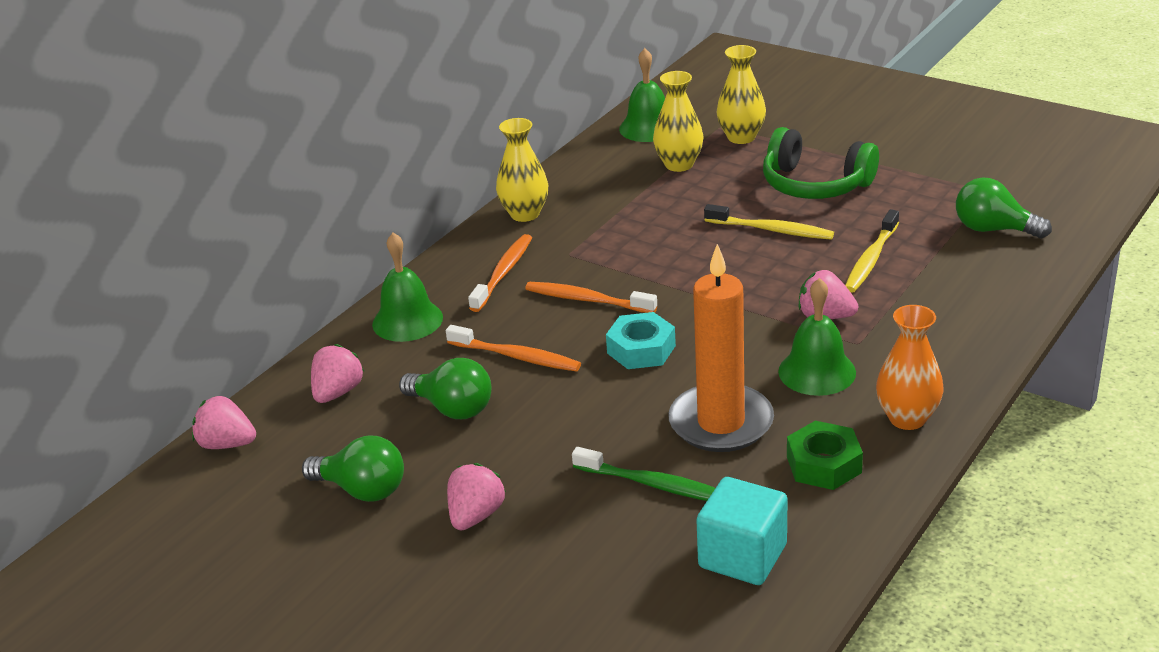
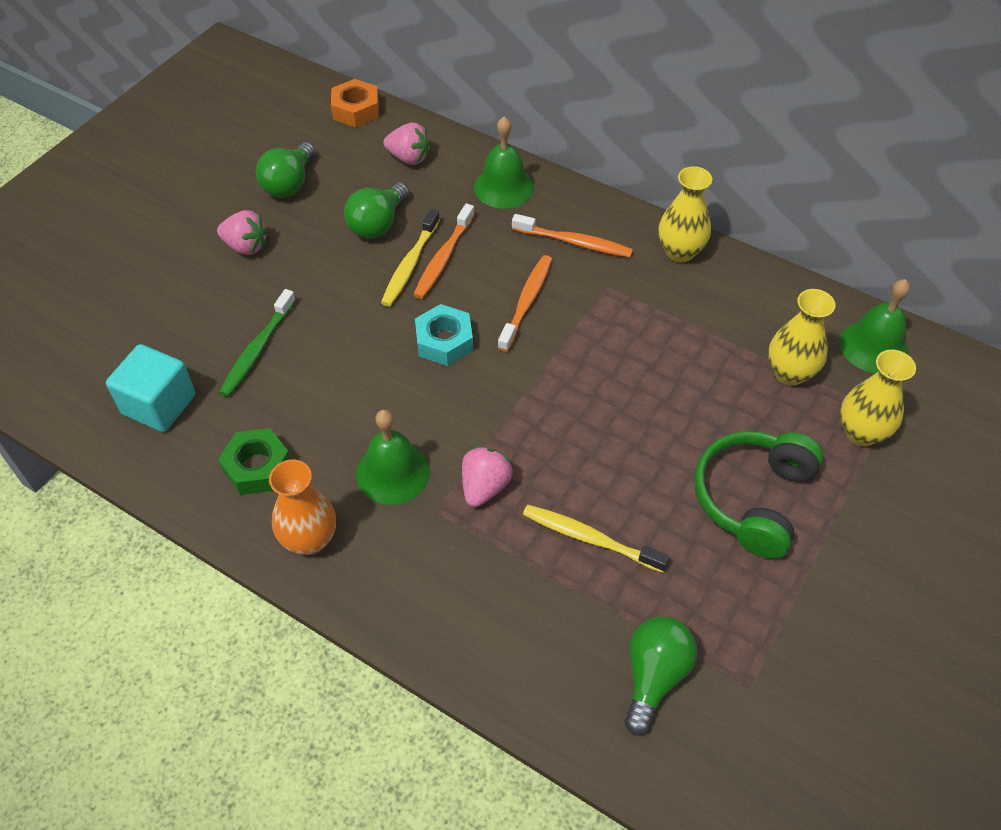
camera: 85 degrees right, 20 degrees up
pink strawberry [192,396,256,449] -> orange nut [331,79,379,127]
orange candle [668,244,774,452] -> none
yellow toothbrush [704,204,834,240] -> yellow toothbrush moved to [381,209,440,307]

